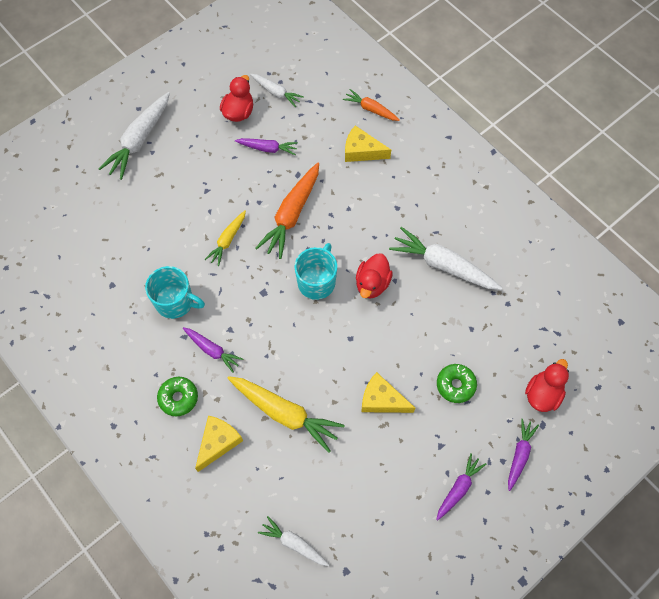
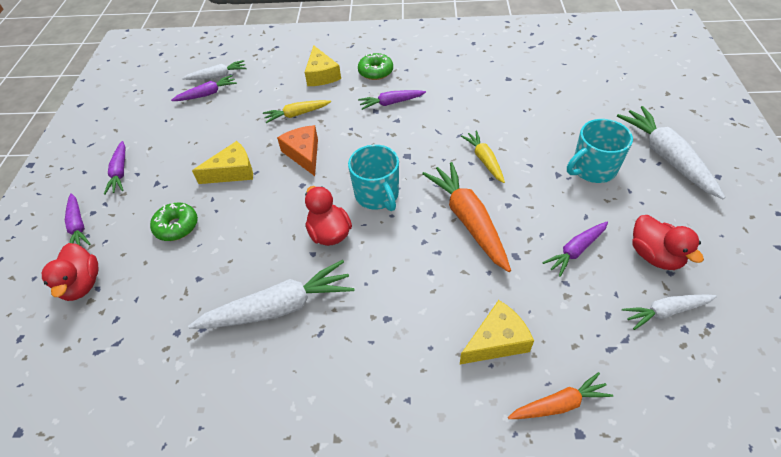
camera: 135 degrees right, 15 degrees down
turquoise mug [145,266,205,319] -> turquoise mug moved to [567,119,633,183]
yellow carrot [227,376,345,453] -> yellow carrot [263,100,331,123], size x0.57
none -> purple carrot [171,75,237,101]
none -> orange cheese [277,125,318,176]

